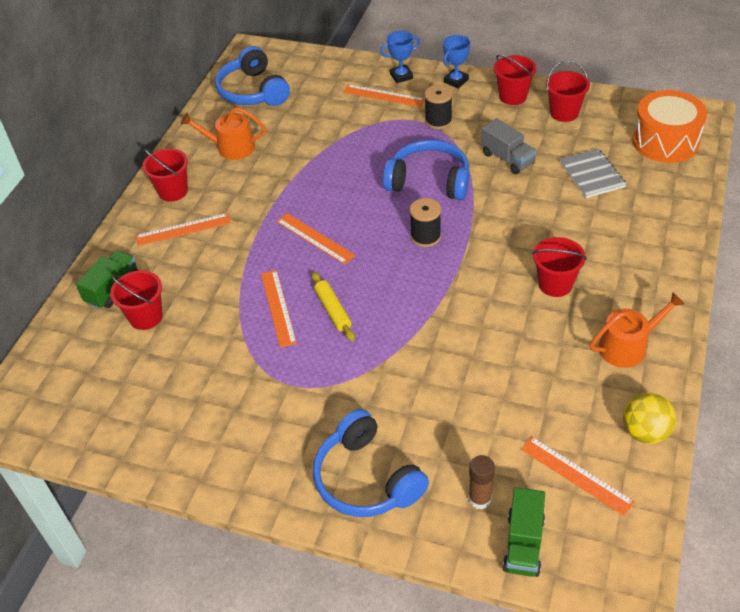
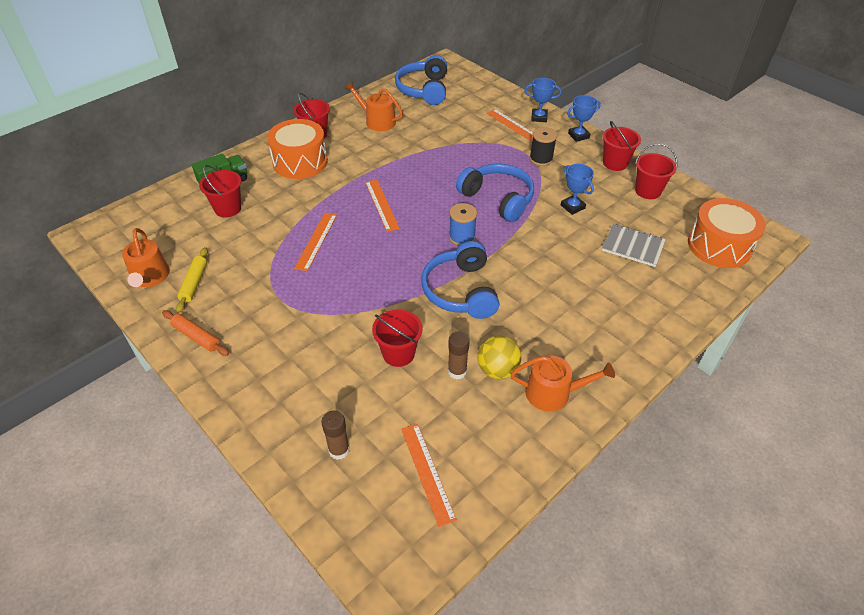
camera: 25 degrees right, 0 degrees up
orange ruler [136,213,231,246] -> orange drum [267,119,328,179]
yellow rolling pin [311,272,355,341] -> yellow rolling pin moved to [176,247,208,313]
blue headphones [313,409,429,517] -> blue headphones moved to [421,241,499,319]
black spool [410,198,441,247] -> blue spool [449,203,477,246]
grey truck [481,118,537,174] -> blue trophy [561,164,594,215]
green truck [503,487,545,577] -> none
red bucket [532,237,587,297] -> red bucket moved to [372,309,422,367]
grey notebook [560,148,627,198] -> grey notebook turned 75 degrees counterclockwise [602,224,666,267]
yellow ball [623,393,676,444] -> yellow ball moved to [478,335,521,379]
none -> orange watering can [122,228,170,287]
none -> orange rolling pin [162,310,229,356]
none -> brown glue stick [448,331,470,379]

